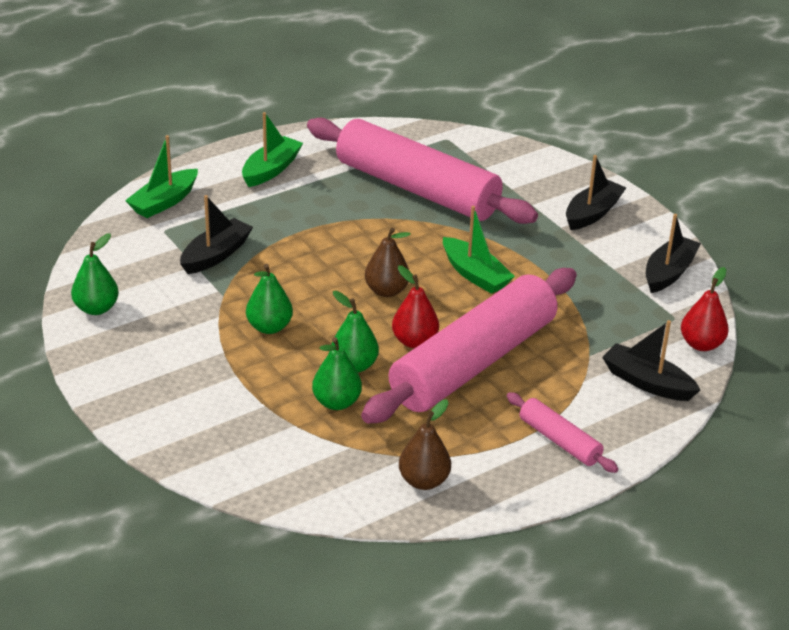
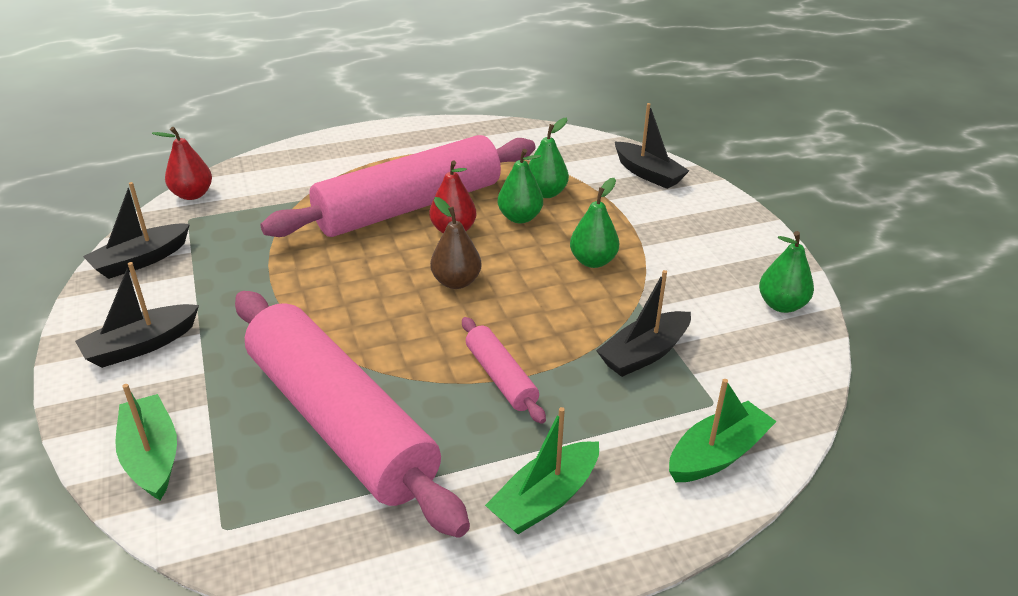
camera: 165 degrees left, 0 degrees up
brown pear [399,399,451,490] -> none
green boat [443,206,515,294] -> green boat moved to [115,384,177,500]
pink rolling pin [506,392,618,473] -> pink rolling pin moved to [462,317,546,424]
black boat [602,320,700,401] -> black boat moved to [615,103,689,189]

